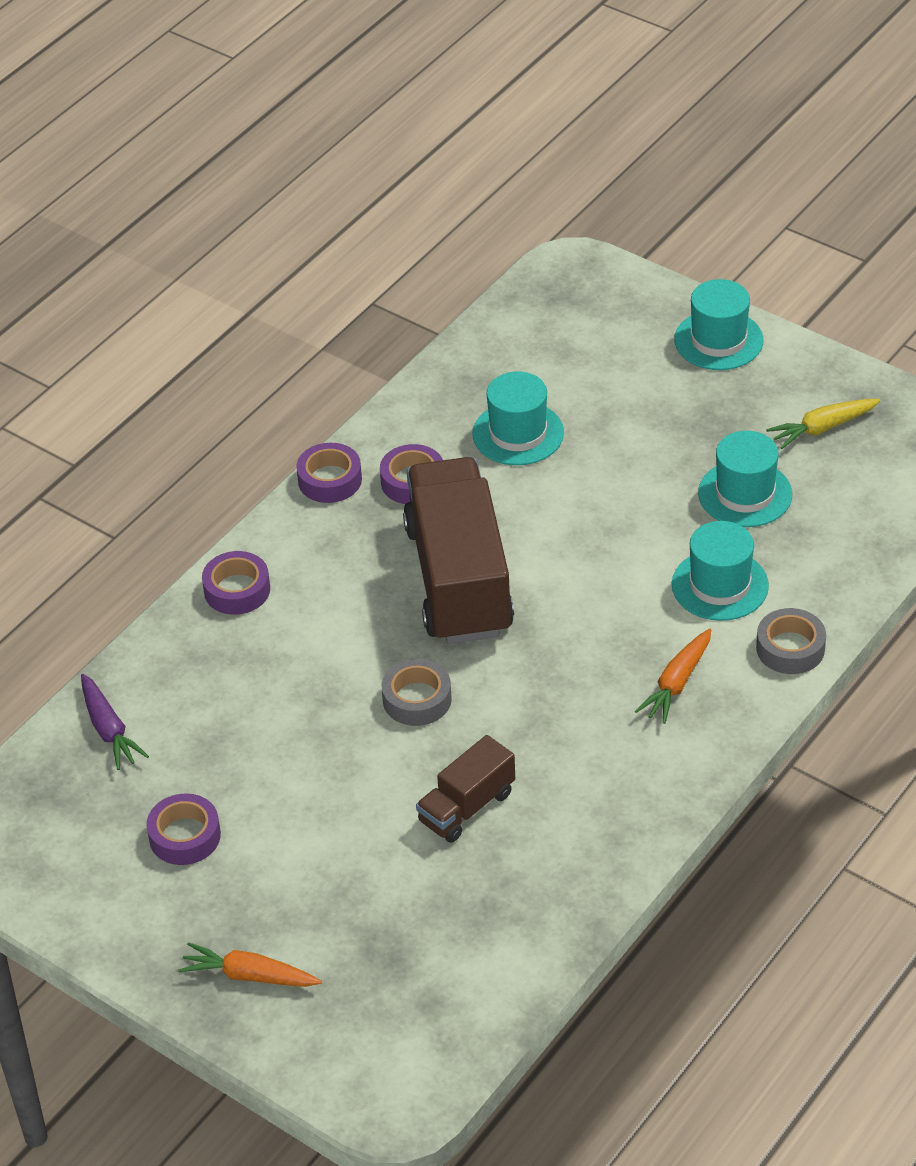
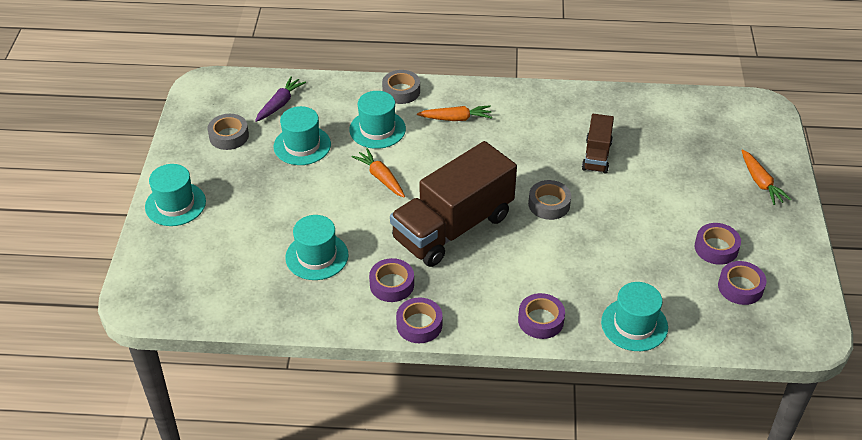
camera: 125 degrees left, 0 degrees up
purple carrot [81,674,149,770] -> purple carrot moved to [255,76,306,122]
brown truck [416,735,515,843] -> brown truck turned 90 degrees clockwise [582,114,614,174]
yellow carrot [766,399,881,449] -> grey tape [208,114,249,150]
none -> orange carrot [352,148,405,197]
none -> turquoise hat [601,282,668,351]
none -> purple tape [718,261,766,305]

